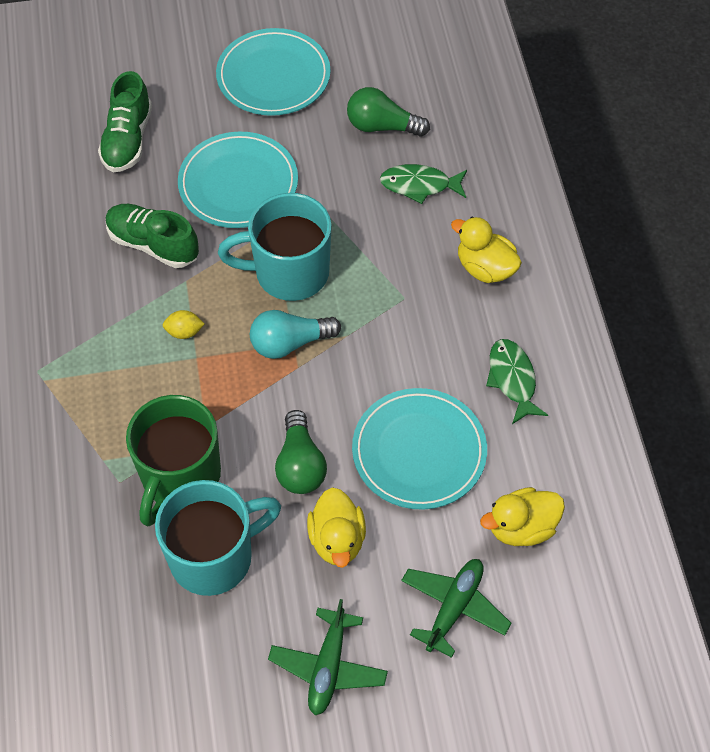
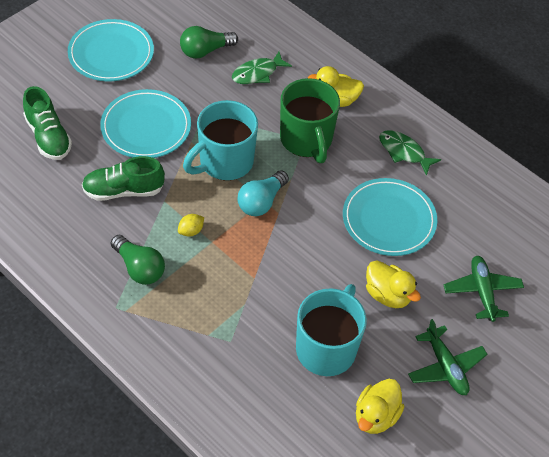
camera: 40 degrees left, 5 degrees down
green mug [126,395,221,526] -> green mug moved to [280,78,340,163]
green light bulb [275,410,327,494] -> green light bulb moved to [111,235,165,285]
yellow duck [480,487,565,546] -> yellow duck moved to [356,379,404,434]

